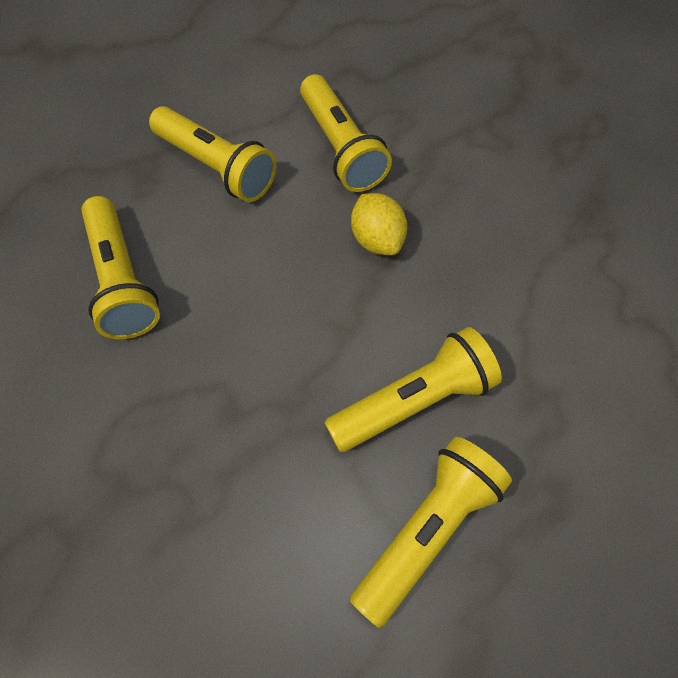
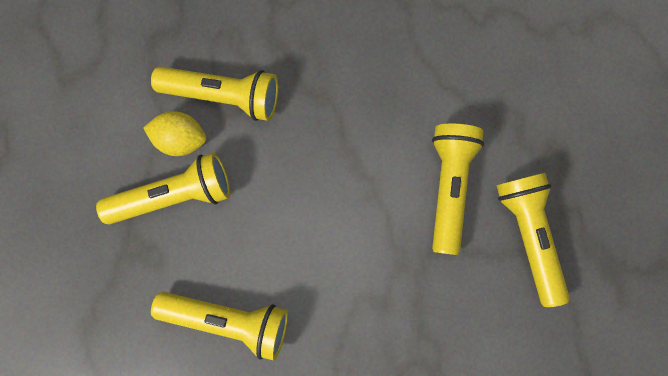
camera: 55 degrees left, 15 degrees up
yellow lemon [351,193,407,255] -> yellow lemon moved to [143,111,206,156]

